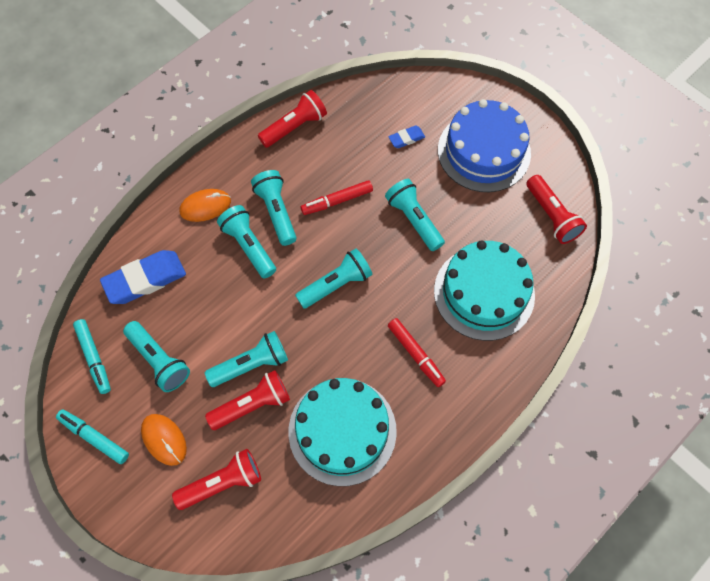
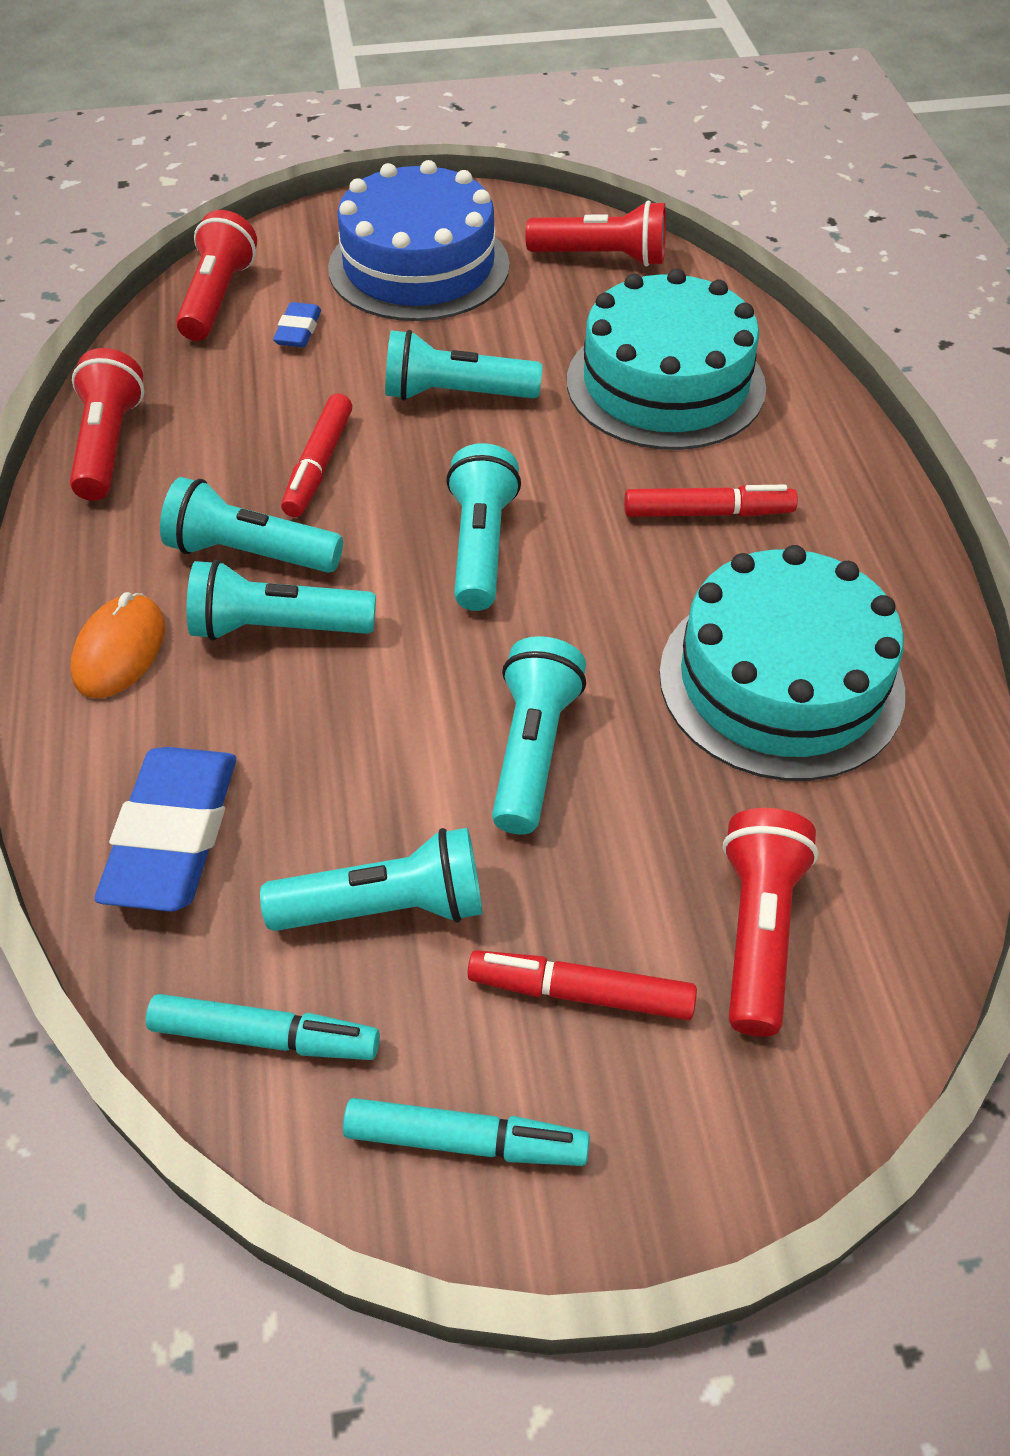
camera: 55 degrees left, 15 degrees down
turquoise marker [56,409,129,464] -> turquoise marker turned 150 degrees counterclockwise [343,1098,590,1166]
orange mouse [141,414,187,466] -> red marker [467,950,697,1020]
red flashlight [205,370,290,430] -> red flashlight moved to [176,210,257,341]

